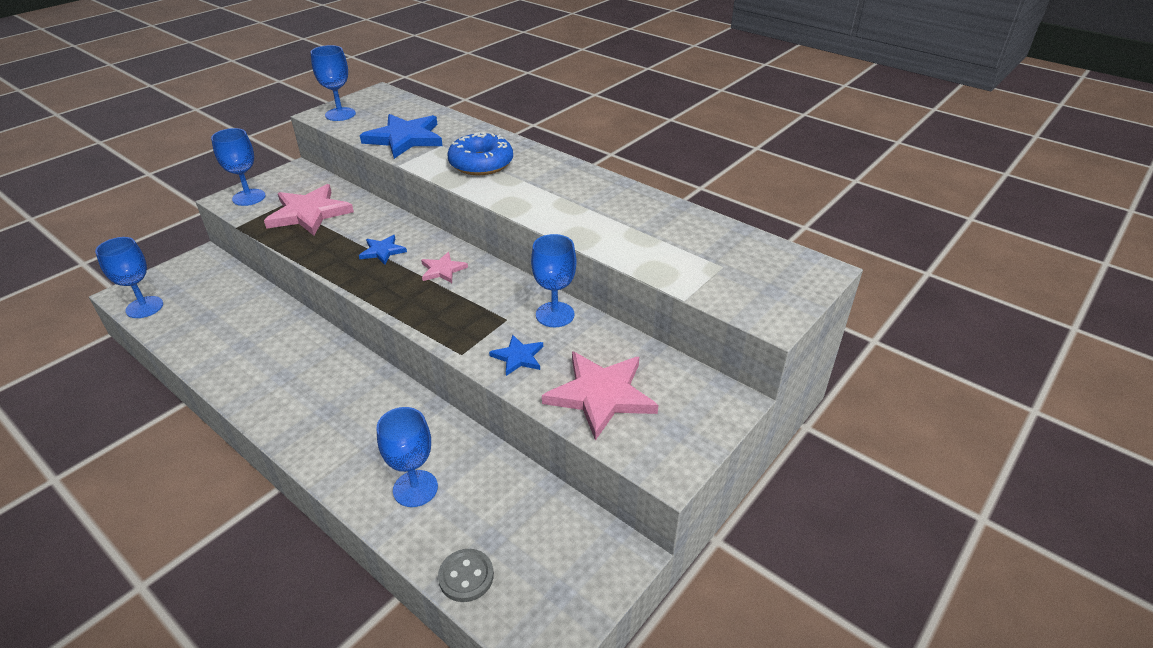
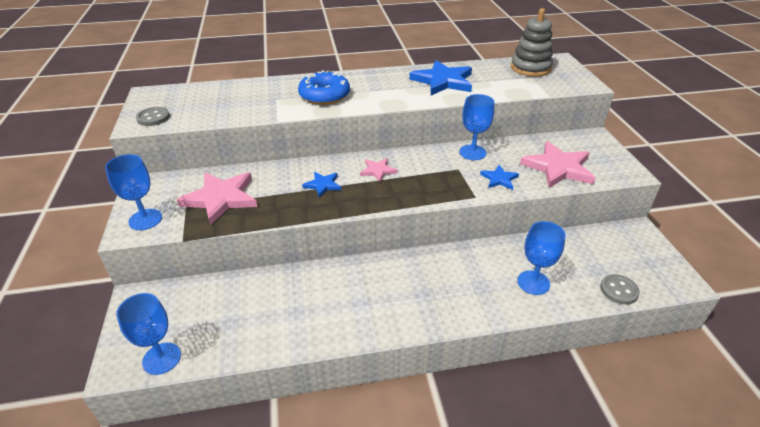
camera: 50 degrees left, 0 degrees up
blue goblet [311,45,356,121] -> grey button [136,107,170,126]
blue star [360,114,443,159] -> blue star moved to [409,60,472,95]
none -> grey stacking toy [511,8,553,77]

